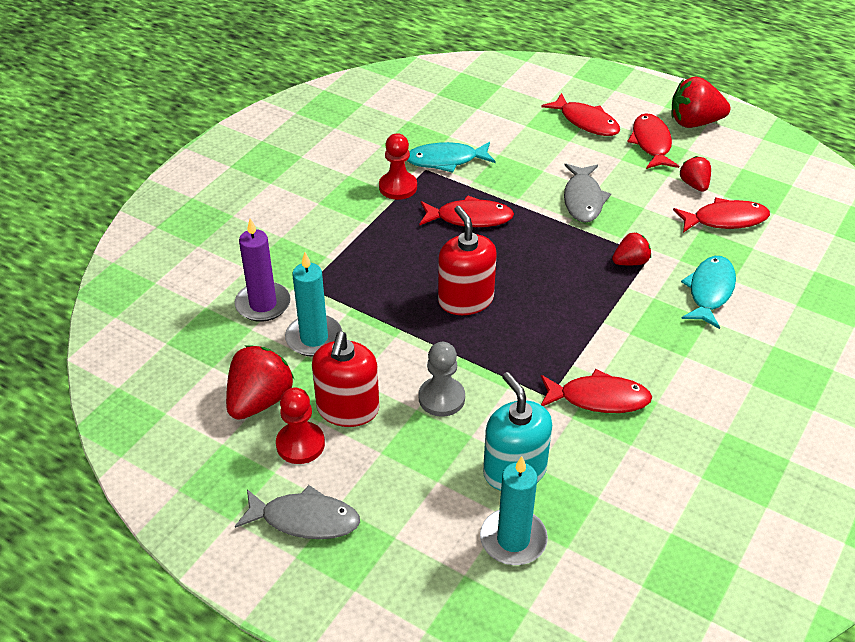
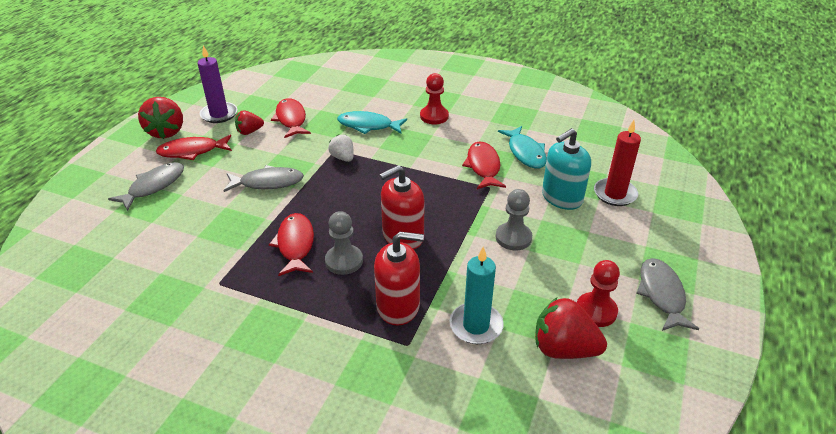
camera: 100 degrees left, 5 degrees down
purple candle [235,219,291,322] -> purple candle moved to [198,45,237,123]
red soap dispenser [312,332,379,427] -> red soap dispenser moved to [374,232,424,326]
red pawn [379,133,417,200] -> red pawn moved to [420,73,449,124]
turquoise fish [407,141,496,173] -> turquoise fish moved to [498,126,547,169]
turquoise candle [480,457,548,565] -> red candle [594,120,641,206]
red fish [541,93,620,136] -> grey fish [108,162,184,211]
red strawberry [612,232,651,265] -> white strawberry [328,134,354,162]
none -> grey pawn [325,211,363,275]

